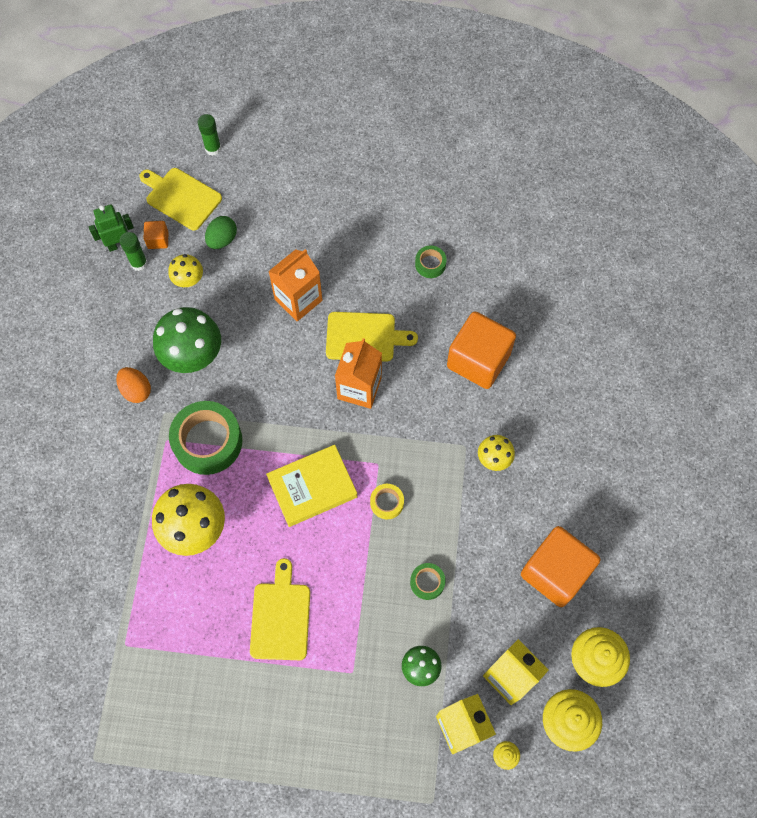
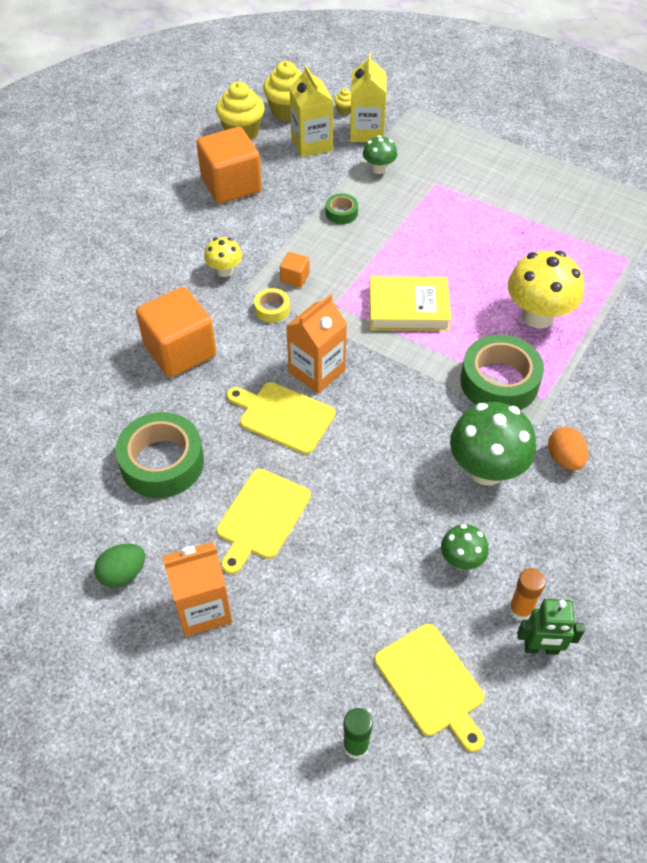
camera: 155 degrees left, 15 degrees down
green glue stick [119,232,148,271] -> orange glue stick [509,568,546,621]
orange cube [144,221,168,249] -> orange cube moved to [280,252,310,288]
yellow mushroom [168,254,203,287] -> green mushroom [441,524,489,570]
green egg [205,216,237,249] -> green egg moved to [94,544,145,588]
yellow cutting board [250,558,310,660] -> yellow cutting board moved to [217,469,311,574]
orange carton [268,249,322,321] -> orange carton moved to [163,542,232,637]
yellow tape [370,484,404,519] -> yellow tape moved to [254,288,290,323]
green tape [415,246,447,278] -> green tape [116,412,204,498], size x2.10

